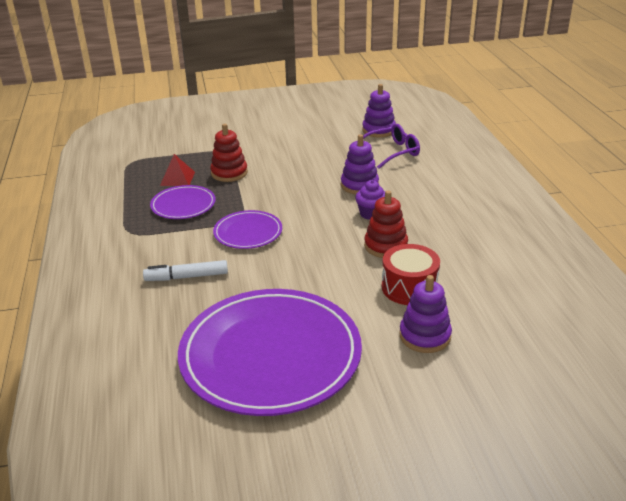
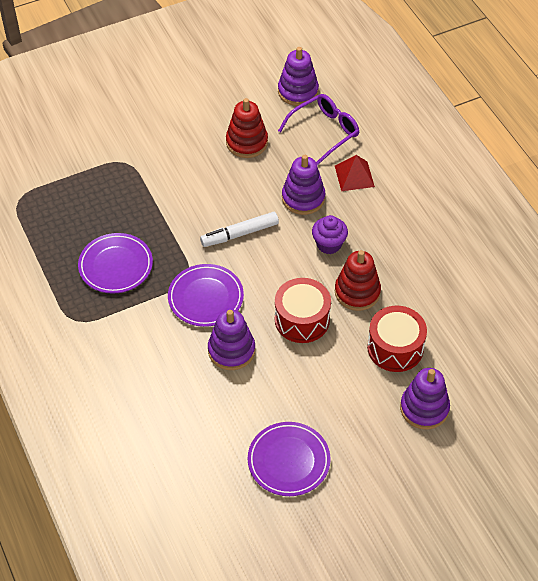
camera: 15 degrees left, 20 degrees up
white marker [143,260,228,281] -> white marker moved to [200,212,279,247]
red pyramid [160,154,195,186] -> red pyramid moved to [335,155,375,191]
purple plate [178,289,362,416] -> purple plate [248,422,331,496], size x0.48
red stacking toy [210,124,248,182] -> red stacking toy moved to [226,98,268,158]
none -> purple stacking toy [208,309,255,370]
none -> red drum [275,278,331,343]

